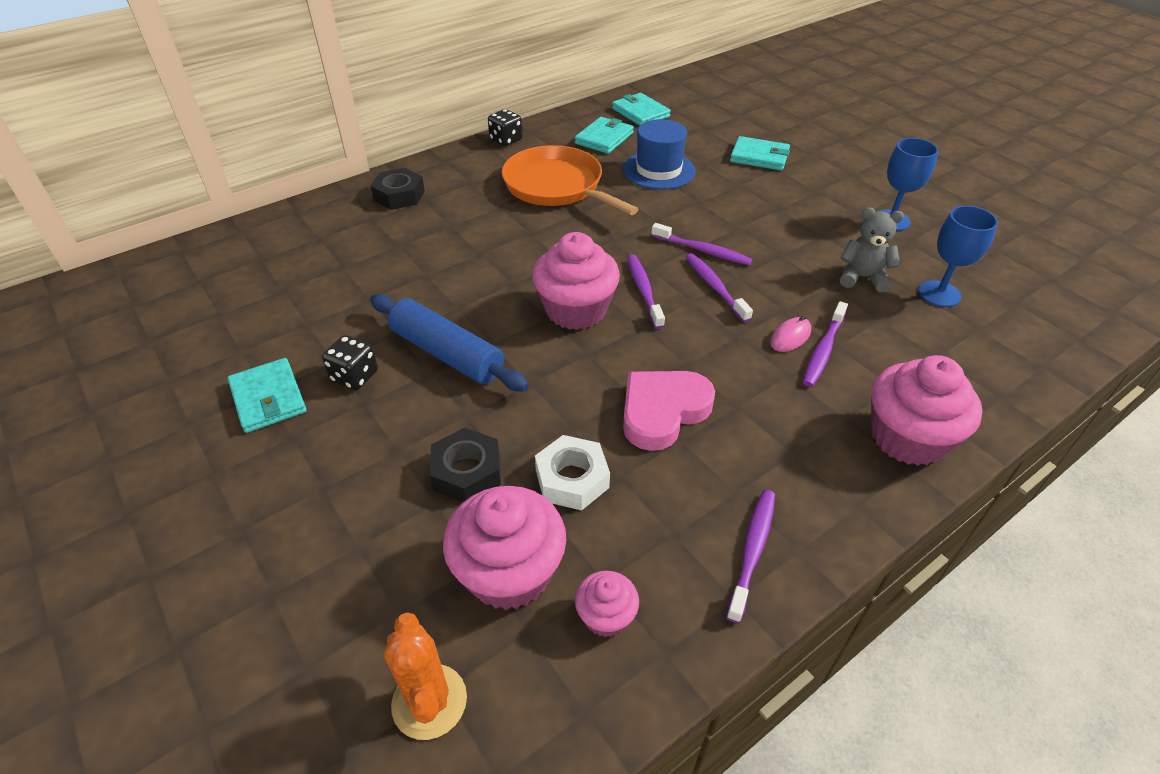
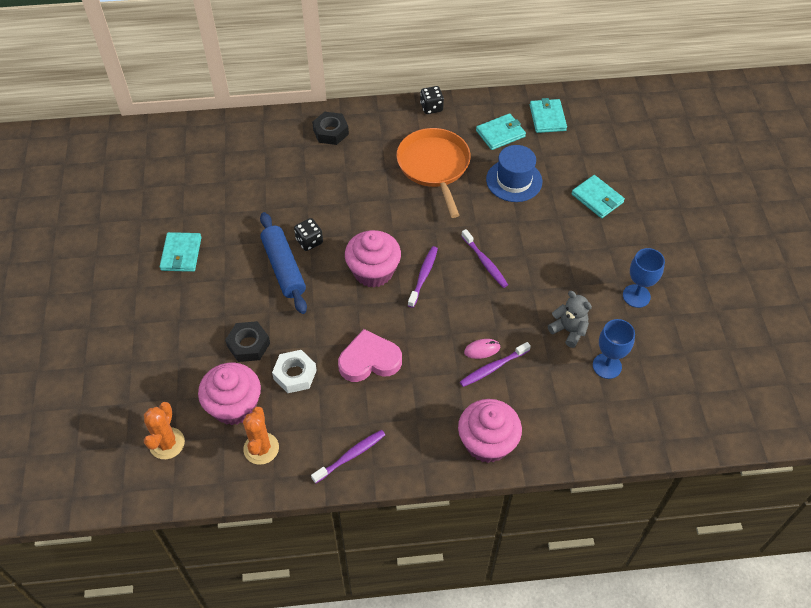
camera: 30 degrees right, 10 degrees up
black dice [322,335,378,390] -> black dice moved to [294,218,323,251]
pink cupcake [575,571,639,637] -> orange cactus [243,407,279,465]
purple toothbrush [685,253,753,322] -> none

